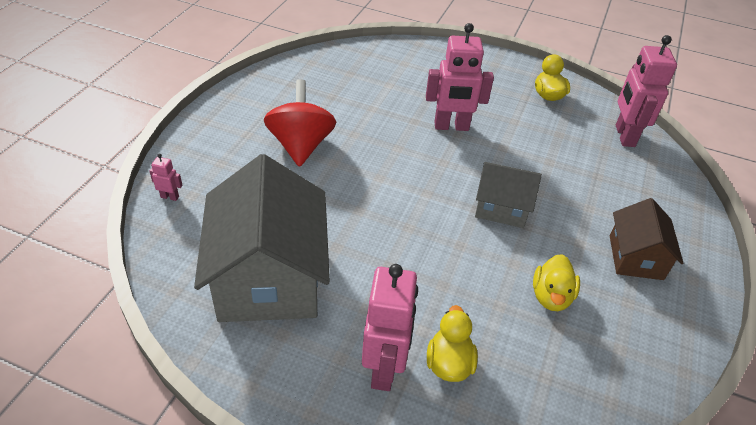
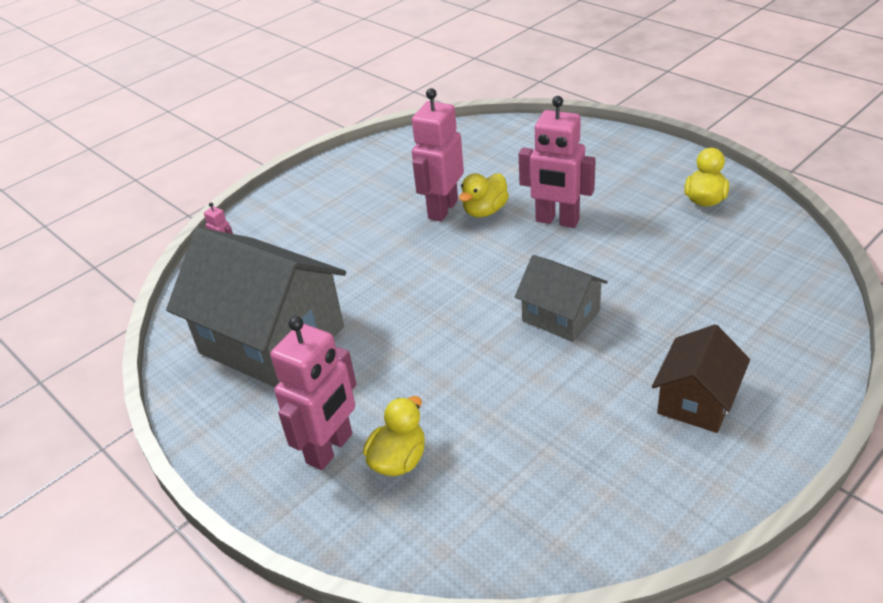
camera: 30 degrees right, 5 degrees down
grey house [194,154,330,322] -> grey house turned 75 degrees counterclockwise [166,228,346,387]
red spinning top [264,79,336,167] -> none
yellow duck [533,254,580,311] -> yellow duck moved to [459,173,509,217]
pink robot [616,35,677,147] -> pink robot moved to [412,88,464,221]

